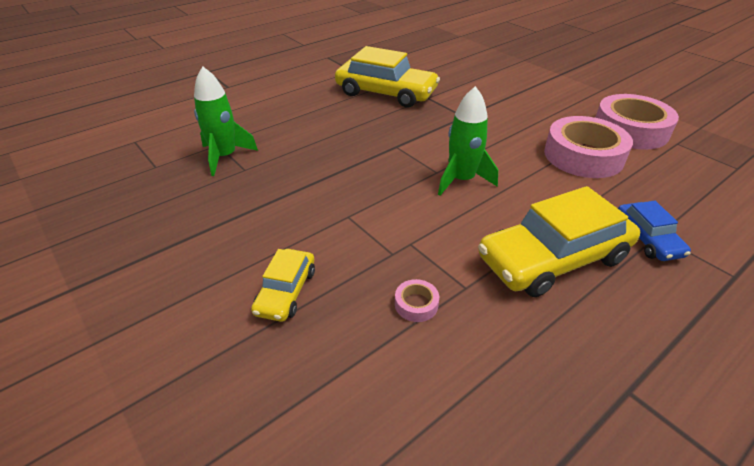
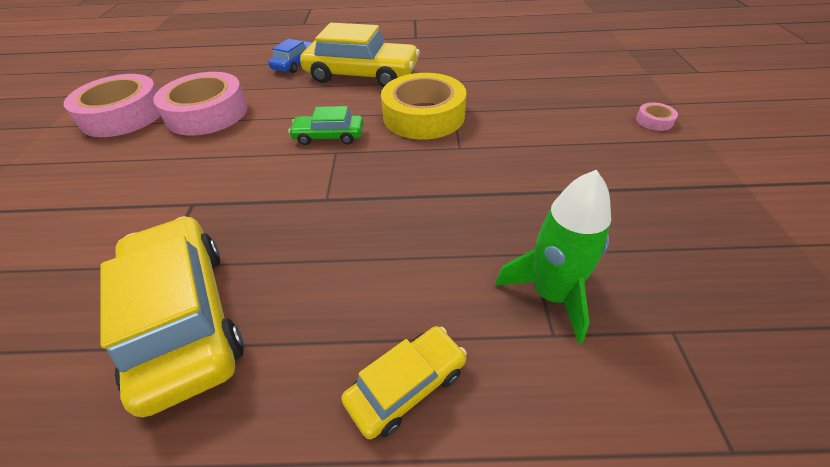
camera: 140 degrees left, 5 degrees up
yellow car [251,249,315,322] -> yellow car moved to [341,326,467,440]
pink tape [395,279,439,322] -> pink tape moved to [636,103,678,131]
green rocket [438,86,498,196] -> green car [288,106,363,145]
none -> yellow tape [381,73,466,139]

